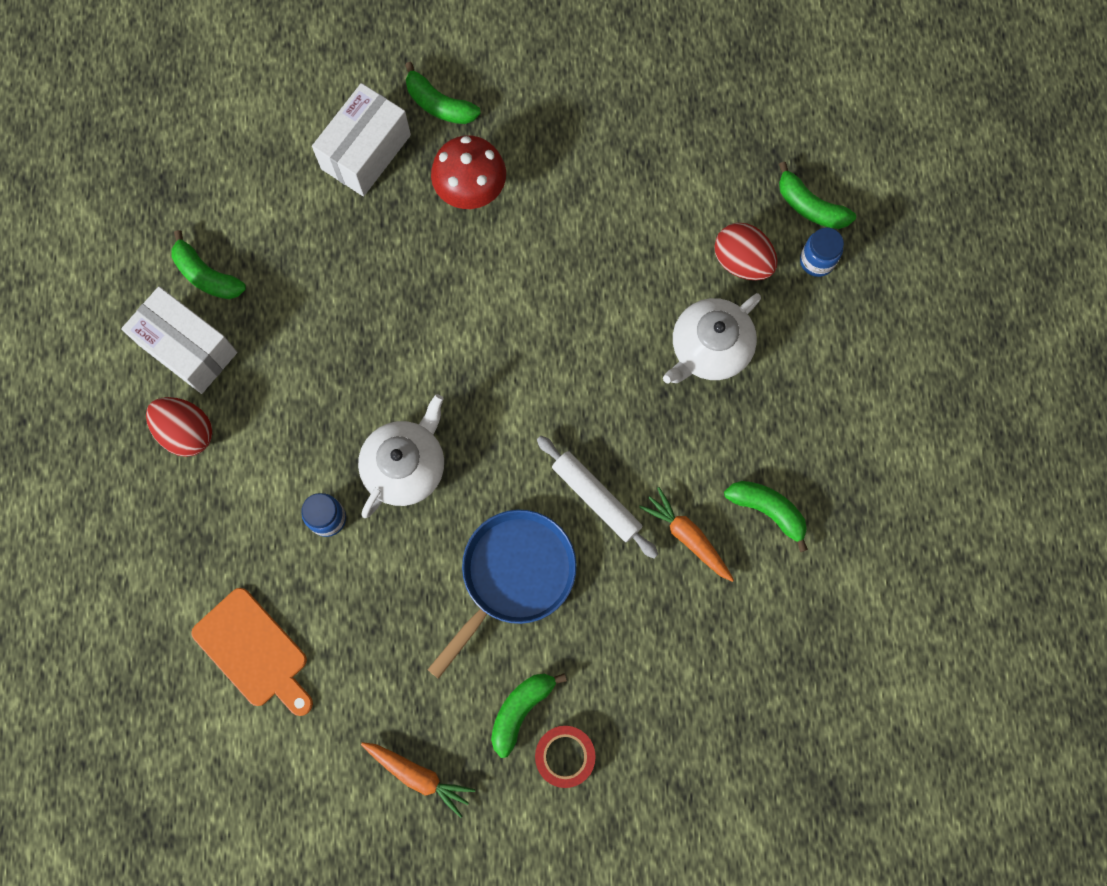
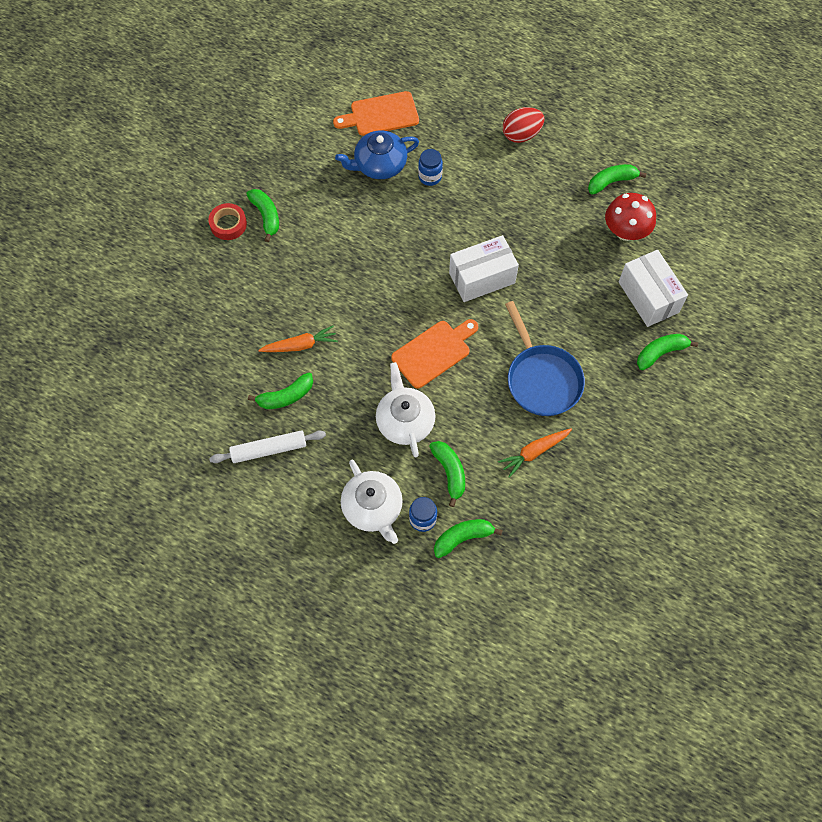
camera: 120 degrees right, 10 degrees down
white box [121,286,237,394] -> white box moved to [449,235,519,302]
white teapot [358,394,444,518] -> white teapot moved to [341,460,403,544]
orange carrot [361,742,475,818] -> orange carrot moved to [498,428,572,478]
blue pan [427,510,577,679] -> blue pan moved to [505,301,585,416]
red mushroom [431,135,506,209] -> red mushroom moved to [605,193,656,241]
white rolling pin [537,436,658,558] -> white rolling pin moved to [209,430,326,463]
red egg [714,223,778,280] -> green banana [429,441,465,507]
none -> blue teapot [335,130,419,179]
none -> orange cutting board [391,319,478,388]

